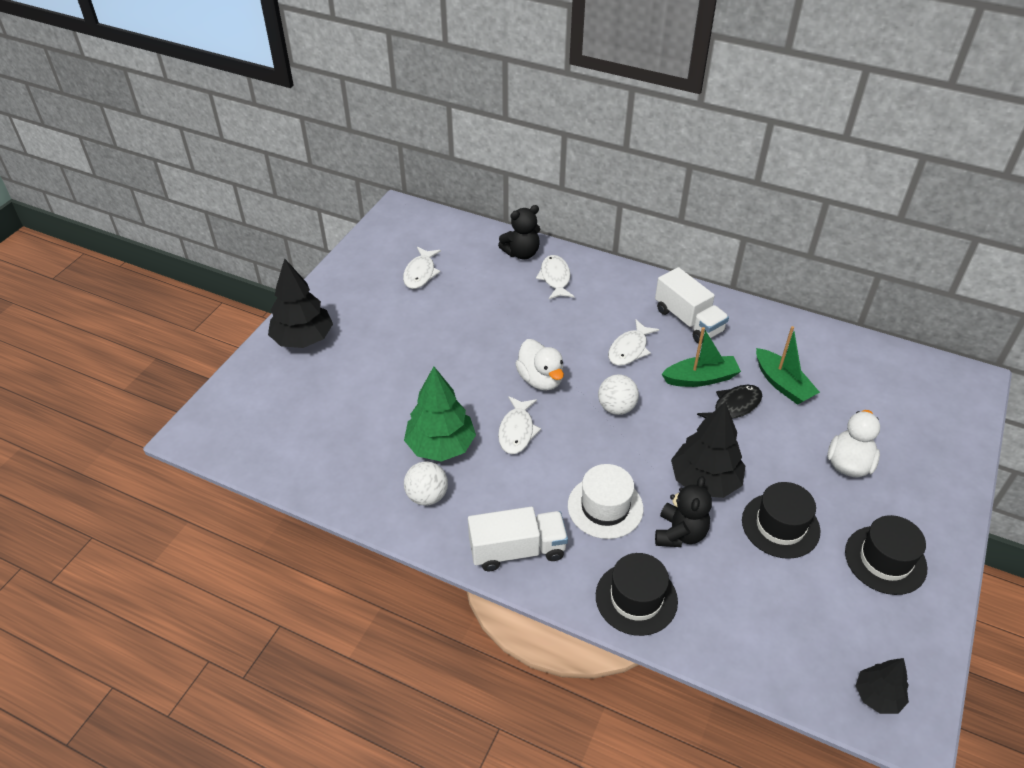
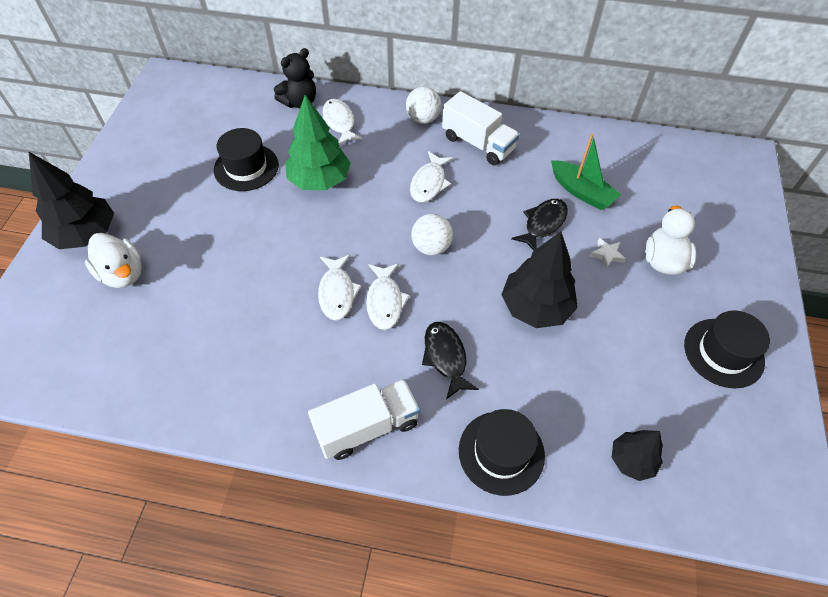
camera: 15 degrees left, 10 degrees up
white fish [403,247,441,289] -> white fish moved to [366,263,410,330]
green tree [404,367,476,462] -> green tree moved to [285,95,351,190]
white ball [404,461,448,506] -> white ball moved to [406,87,441,124]
white duck [515,339,564,391] -> white duck moved to [85,233,142,288]
white hat [568,464,643,539] -> black fish [422,322,479,400]
black teddy bear [655,476,712,547] -> none
green boat [662,327,741,387] -> none
black hat [742,482,820,559] -> black hat moved to [214,128,279,191]
black tree [856,658,909,714] -> black tree moved to [612,430,663,481]
none -> white star [590,238,626,269]

